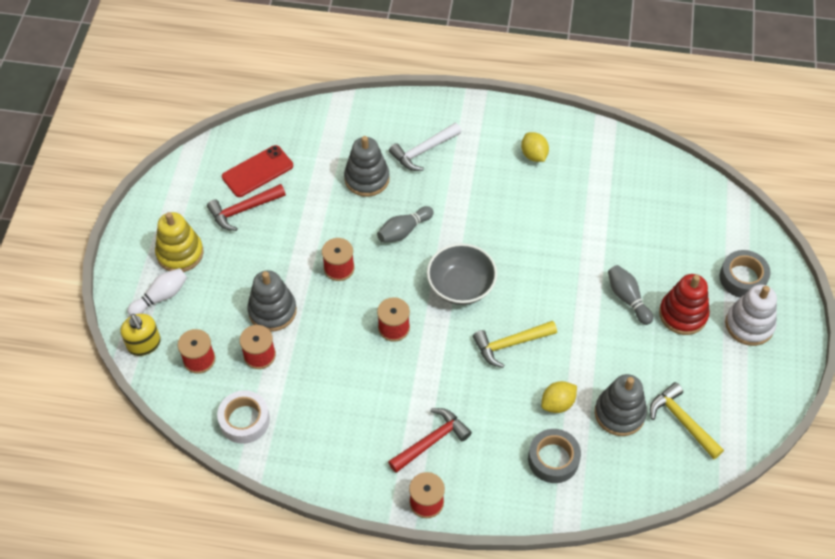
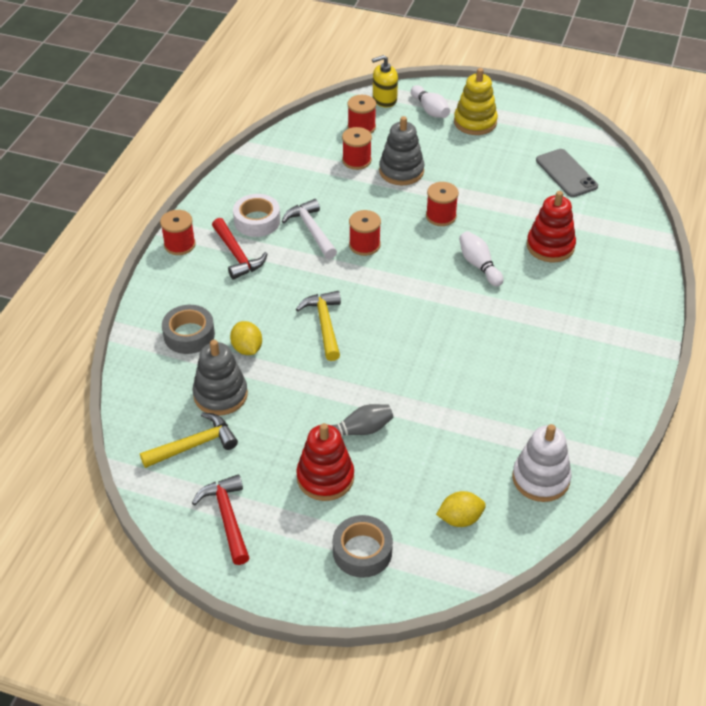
camera: 100 degrees right, 10 degrees down
red hammer [207,184,286,231] -> red hammer moved to [192,475,249,565]
white tape [217,390,270,444] -> white tape moved to [233,194,280,237]
red phone [222,145,293,197] -> grey phone [536,149,598,197]
grey stacking toy [344,136,390,197] -> red stacking toy [527,191,576,262]
grey bowling pin [377,206,434,243] -> white bowling pin [459,231,503,287]
white hammer [389,123,461,171] -> white hammer moved to [282,199,337,259]
grey bowl [427,243,497,305] -> none
yellow lemon [521,132,549,162] -> yellow lemon moved to [436,491,486,527]
white stacking toy [725,284,777,346] -> white stacking toy moved to [512,424,572,502]

